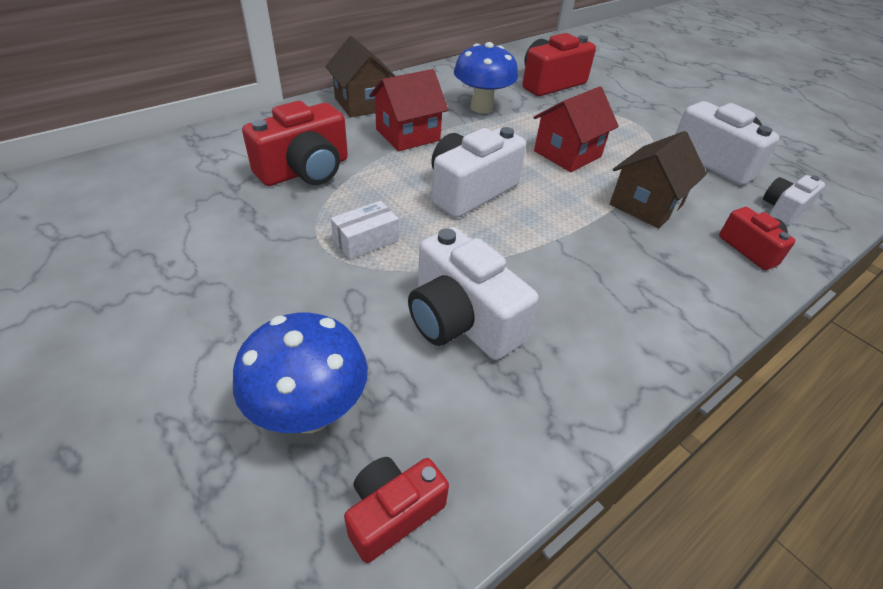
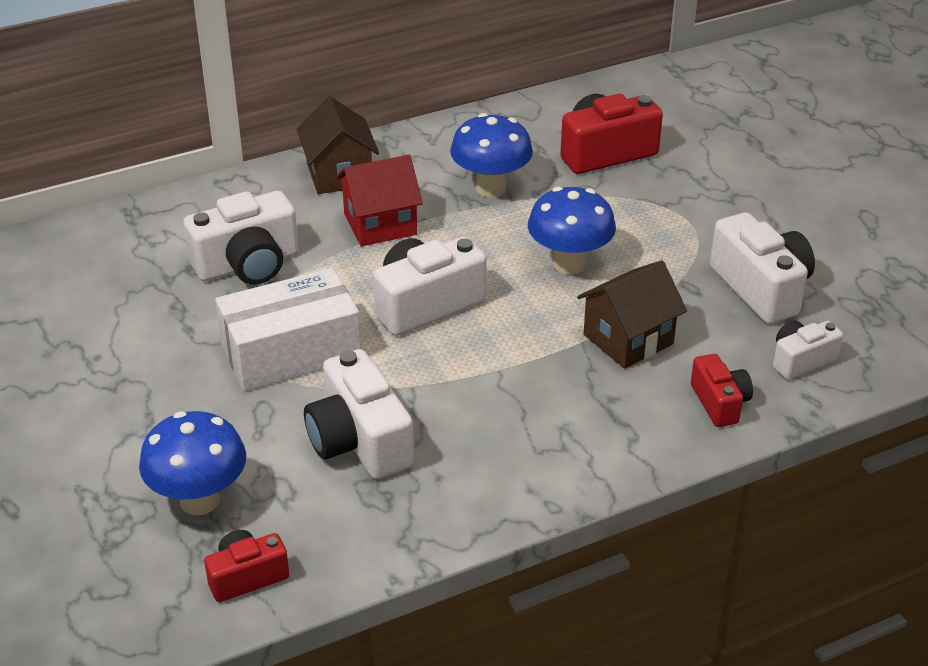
camera: 15 degrees right, 5 degrees down
red camera [242,101,348,186] -> white camera [183,191,299,285]
white box [331,201,399,260] -> white box [215,268,361,391], size x2.07
red house [533,86,619,172] -> blue mushroom [528,187,616,275]

